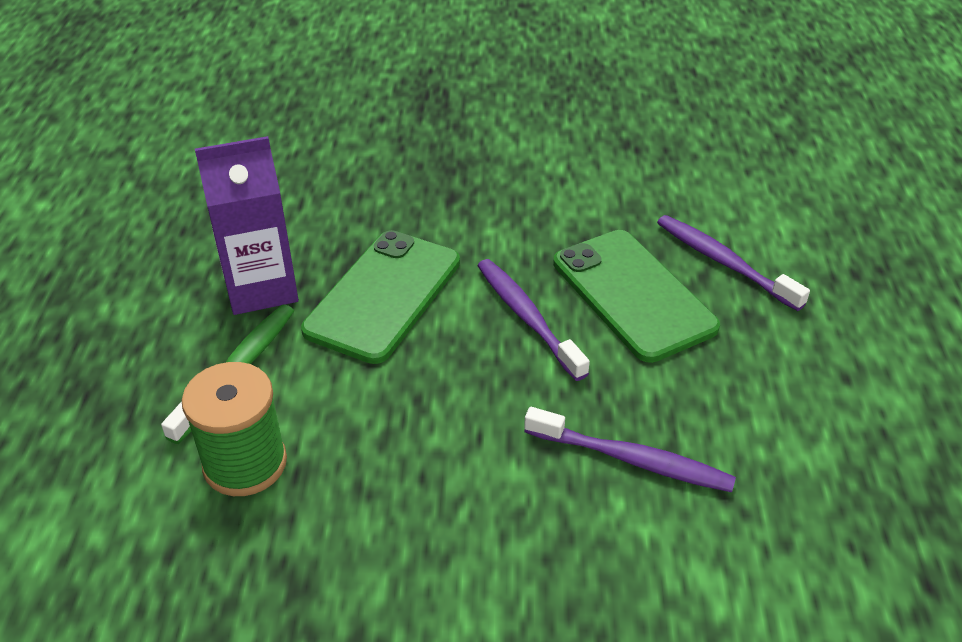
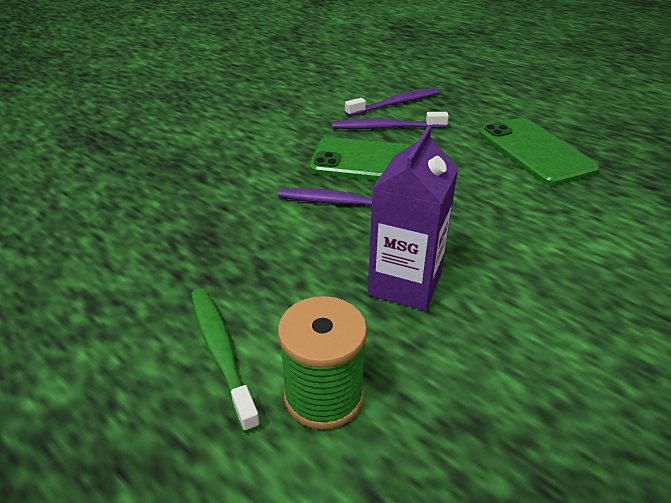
camera: 50 degrees left, 5 degrees down
purple carton [195,136,299,315] -> purple carton moved to [368,126,458,311]
green phone [301,230,460,364] -> green phone moved to [479,118,599,186]
purple toothbrush [524,407,736,492] -> purple toothbrush moved to [345,88,439,117]

